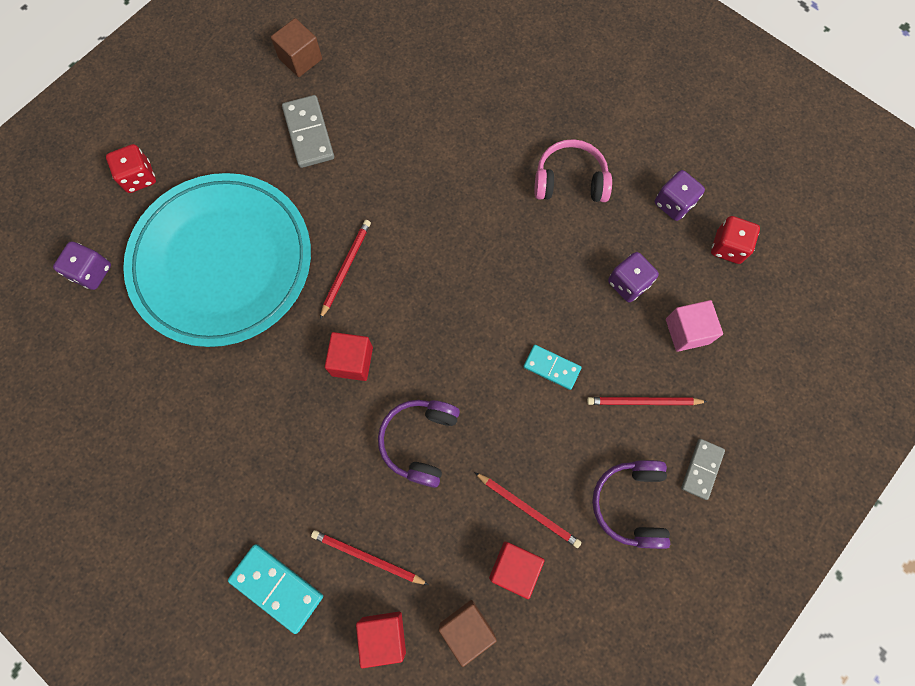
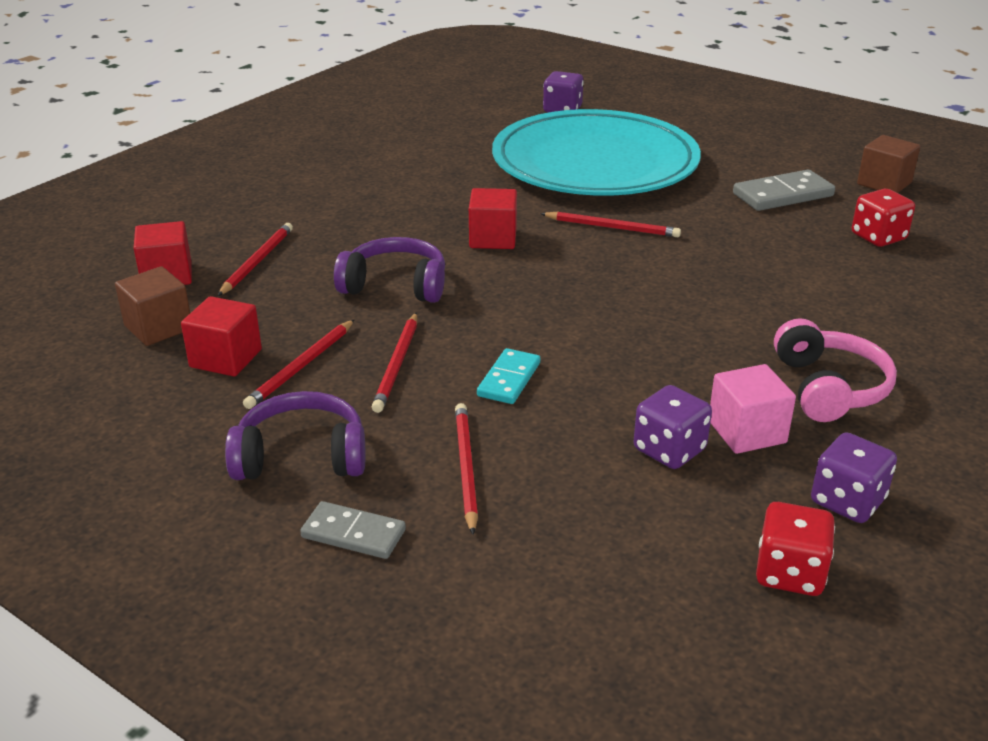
camera: 85 degrees right, 40 degrees down
red dice [106,144,156,193] -> red dice moved to [852,189,915,247]
turquoise domino [228,544,323,634] -> none
pink cube [666,300,723,352] -> pink cube moved to [710,364,796,454]
none -> red pencil [372,312,417,413]

